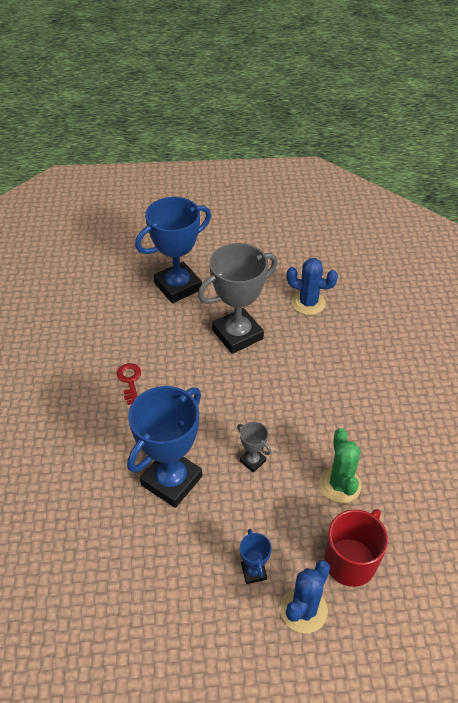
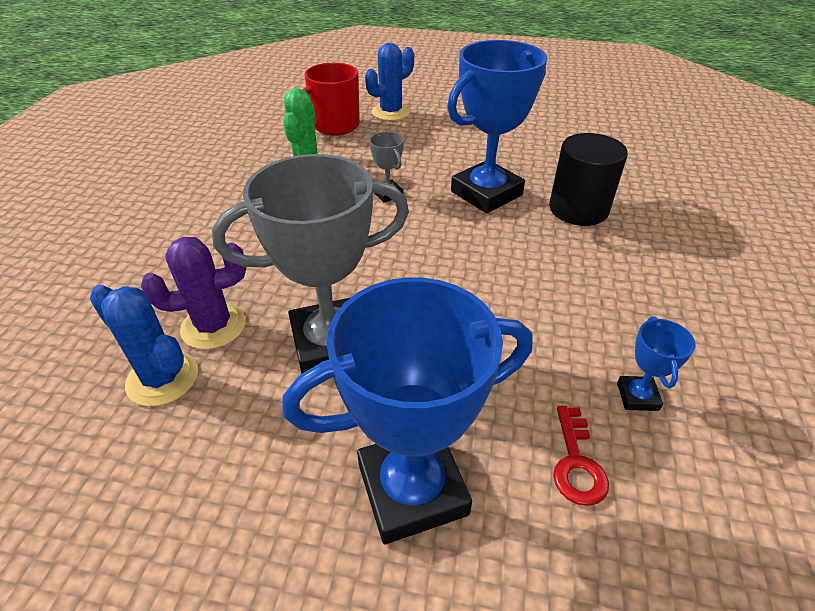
camera: 165 degrees left, 5 degrees down
red key [117,363,141,405] -> red key moved to [553,406,609,506]
blue trophy [240,529,272,584] -> blue trophy moved to [617,316,695,411]
none -> purple cactus [141,237,246,350]
none -> black cylinder [549,133,628,226]

